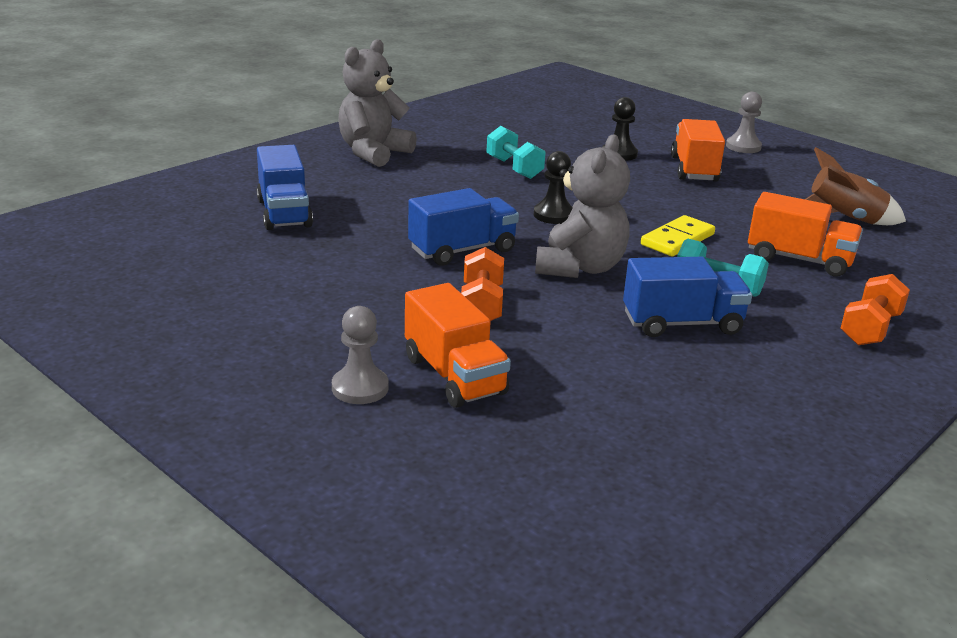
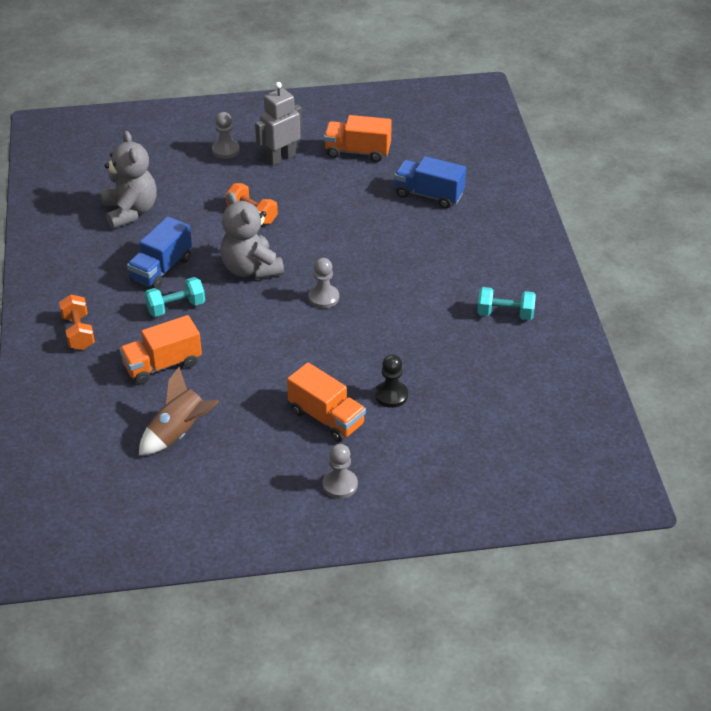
camera: 130 degrees right, 15 degrees up
grey teddy bear [338,39,417,167] -> grey teddy bear moved to [102,131,157,229]
orange truck [405,283,511,408] -> orange truck moved to [324,115,392,162]
blue truck [408,188,519,266] -> none
turquoise dumbbell [486,126,546,179] -> turquoise dumbbell moved to [477,287,536,320]
black pawn [534,151,573,224] -> grey pawn [308,258,339,308]
yellow domino [641,215,715,256] -> none
none -> grey robot [255,82,302,166]

